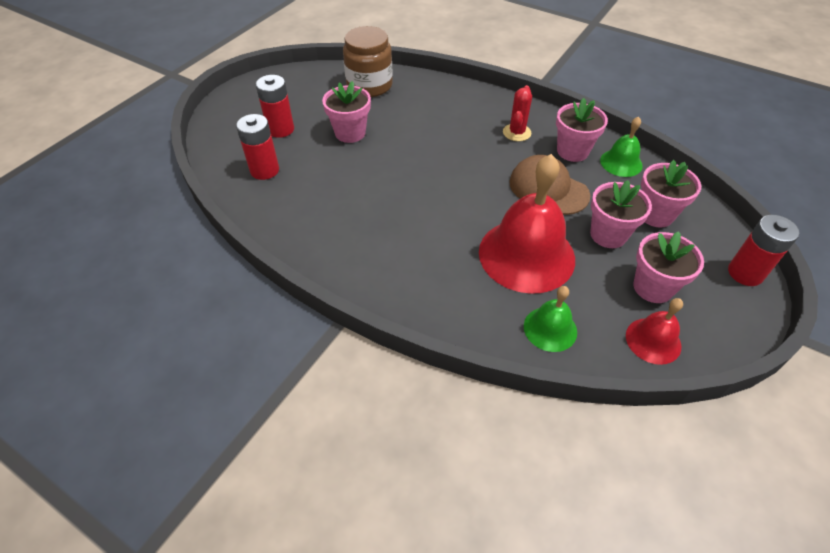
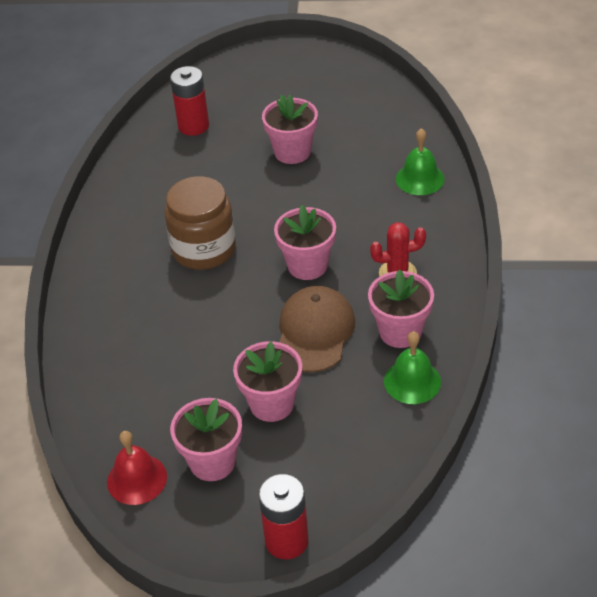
camera: 65 degrees right, 5 degrees down
red battery [256,75,294,138] -> none
brown jar [343,26,393,97] -> brown jar moved to [164,176,236,270]
red bell [479,154,575,294] -> none
green bell [524,286,577,352] -> green bell moved to [396,128,444,195]
pink flower pot [641,160,701,227] -> pink flower pot moved to [274,205,336,280]

